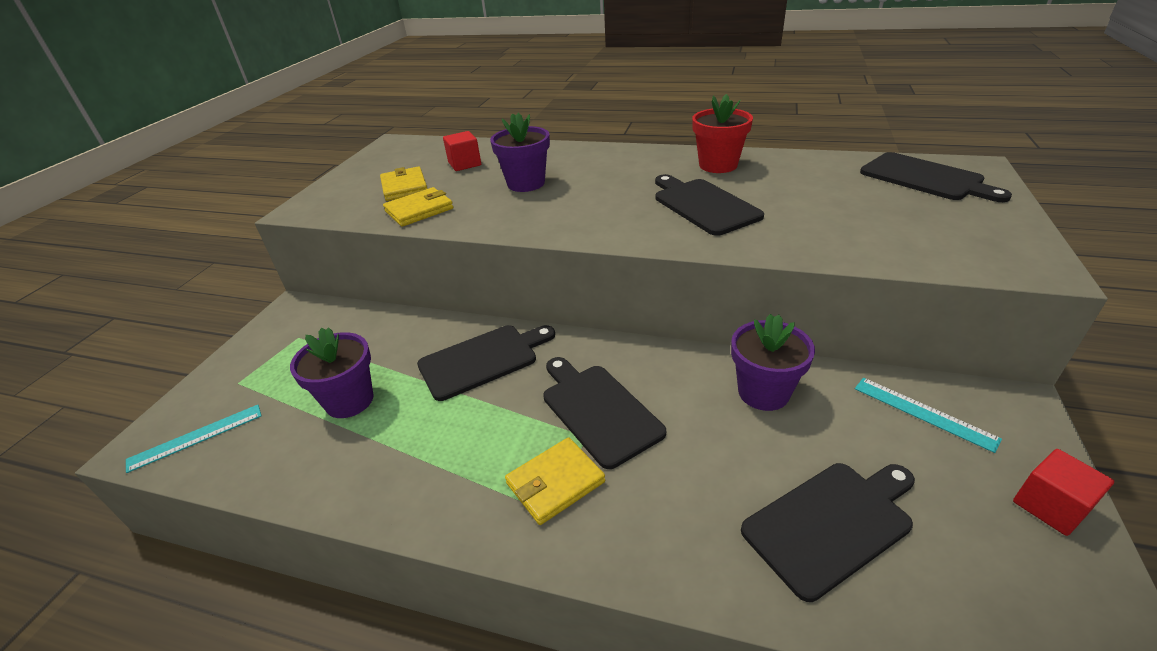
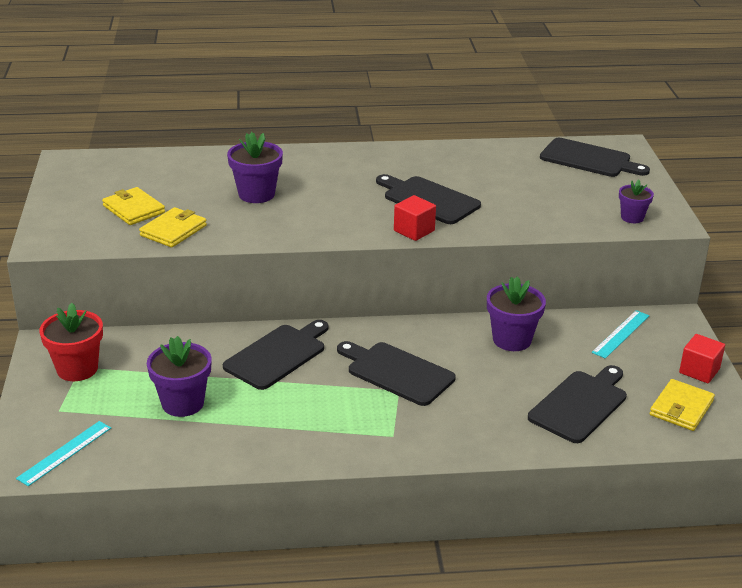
camera: 25 degrees left, 5 degrees down
red cube [443,131,481,171] -> red cube moved to [394,195,436,241]
yellow wallet [505,437,605,525] -> yellow wallet moved to [650,379,715,431]
red flower pot [692,94,753,173] -> red flower pot moved to [39,303,103,381]
turquoise ruler [855,378,1002,453] -> turquoise ruler turned 75 degrees counterclockwise [592,310,650,359]
none -> purple flower pot [619,179,654,223]

